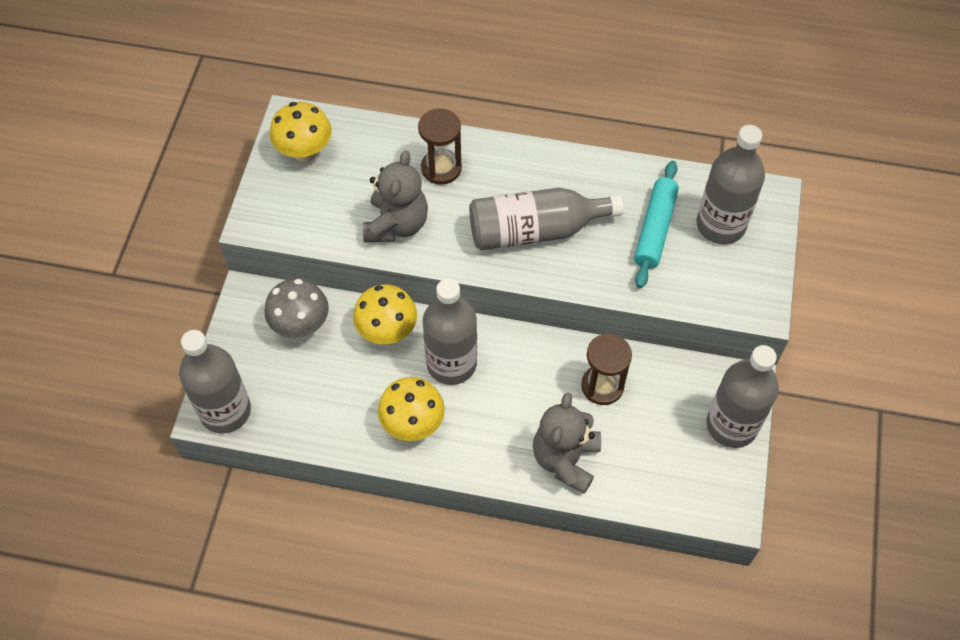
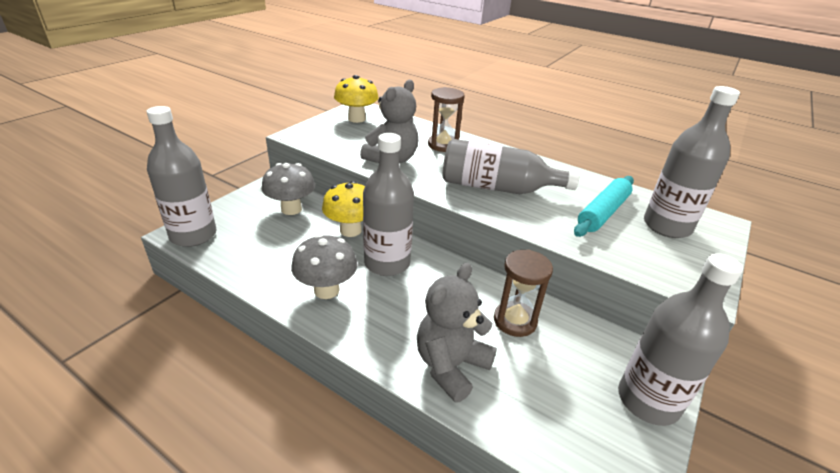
camera: 20 degrees right, 25 degrees down
yellow mushroom [378,377,445,441] -> grey mushroom [291,234,358,299]

